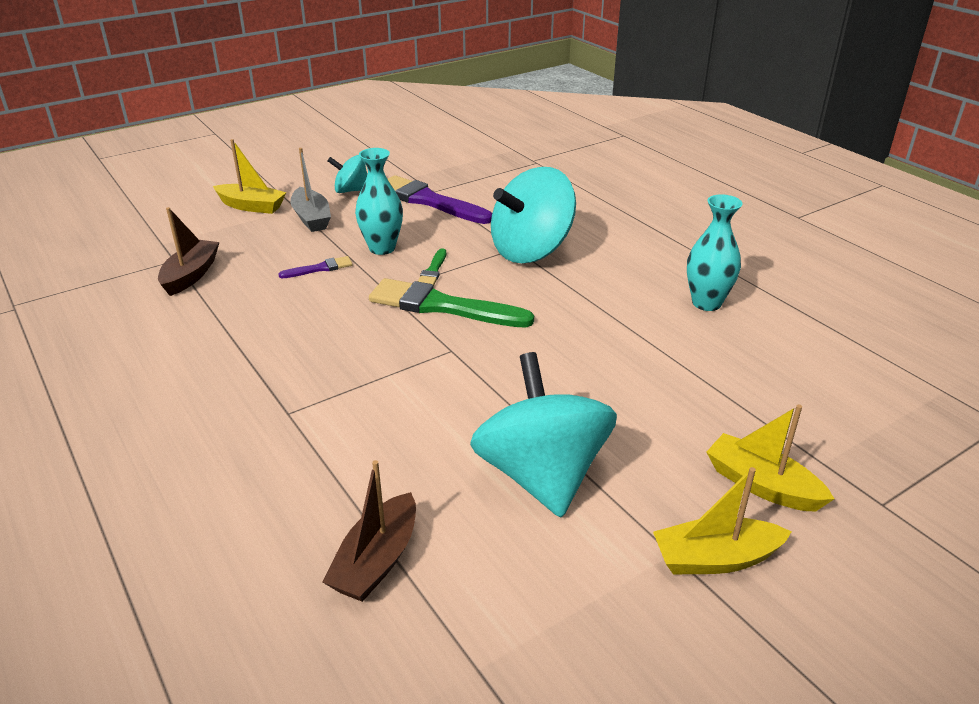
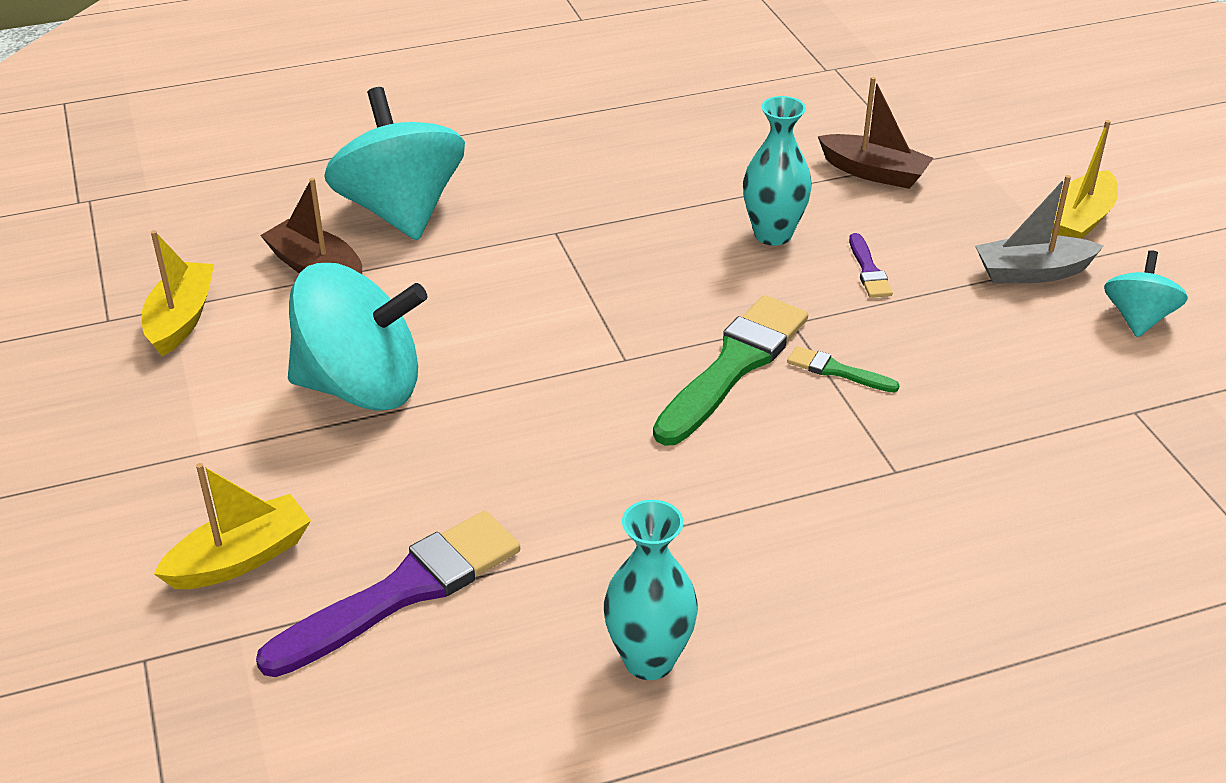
camera: 105 degrees right, 5 degrees up
turquoise vase [355,148,403,255] -> turquoise vase moved to [743,96,812,246]
purple brush [388,175,492,224] -> purple brush moved to [256,511,520,677]
turquoise spinning top [491,167,576,263] -> turquoise spinning top moved to [324,87,465,240]
yellow boat [653,467,792,574] -> yellow boat moved to [142,230,214,356]

